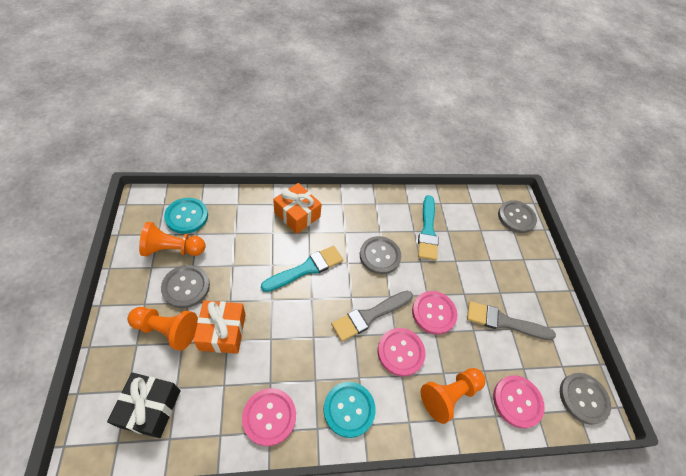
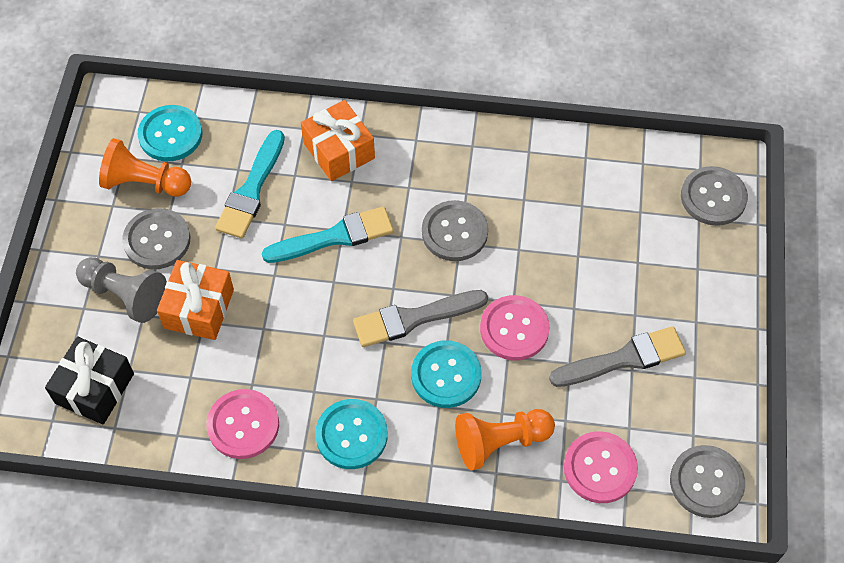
camera: 20 degrees right, 5 degrees up
orange pawn [127,307,198,351] -> grey pawn [76,257,167,323]
pink button [378,328,426,377] -> turquoise button [411,340,482,408]
turquoise brush [418,195,439,261] -> turquoise brush moved to [215,130,285,238]
grey brush [467,301,556,340] -> grey brush turned 135 degrees clockwise [549,326,686,387]

